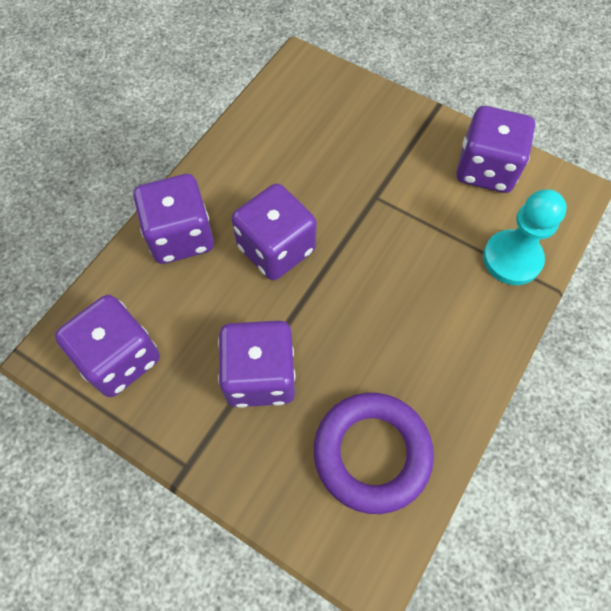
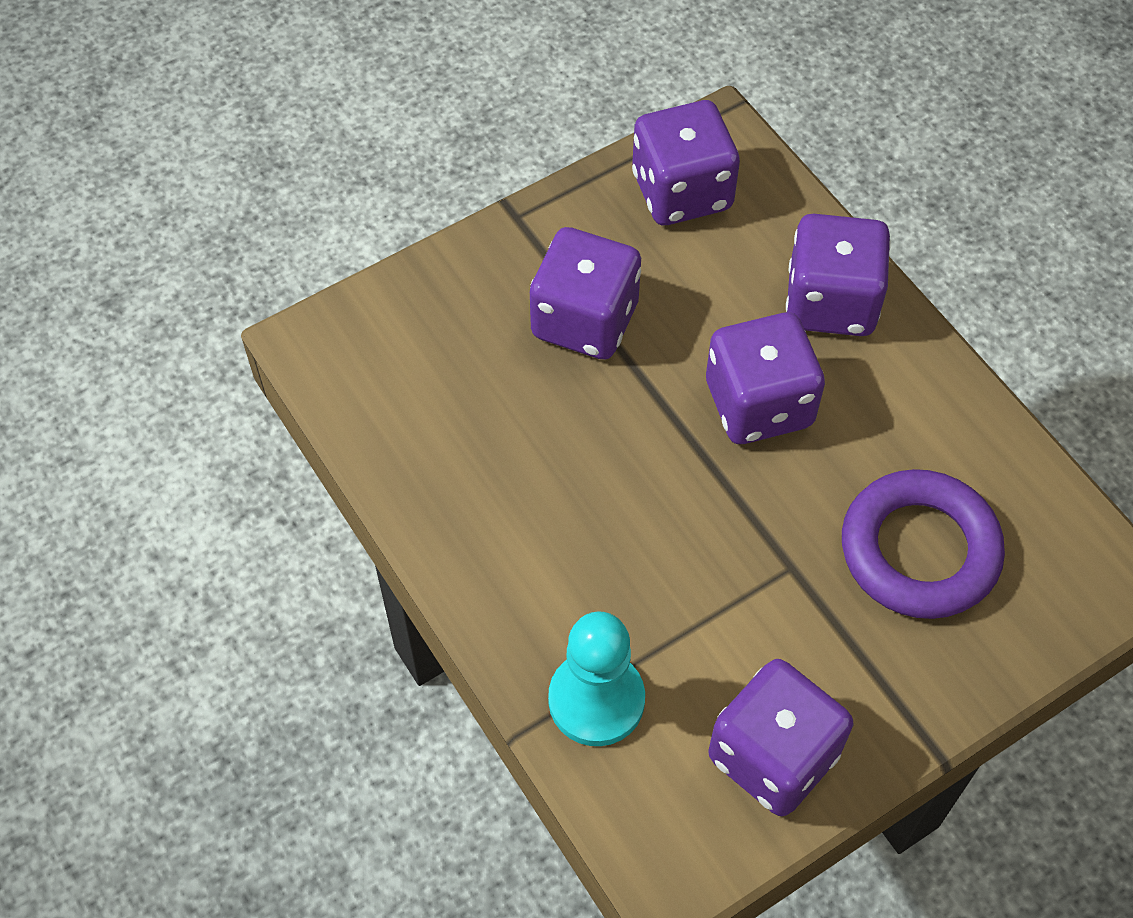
camera: 115 degrees right, 5 degrees down
purple ring [314,393,434,514] -> purple ring moved to [842,469,1005,619]

